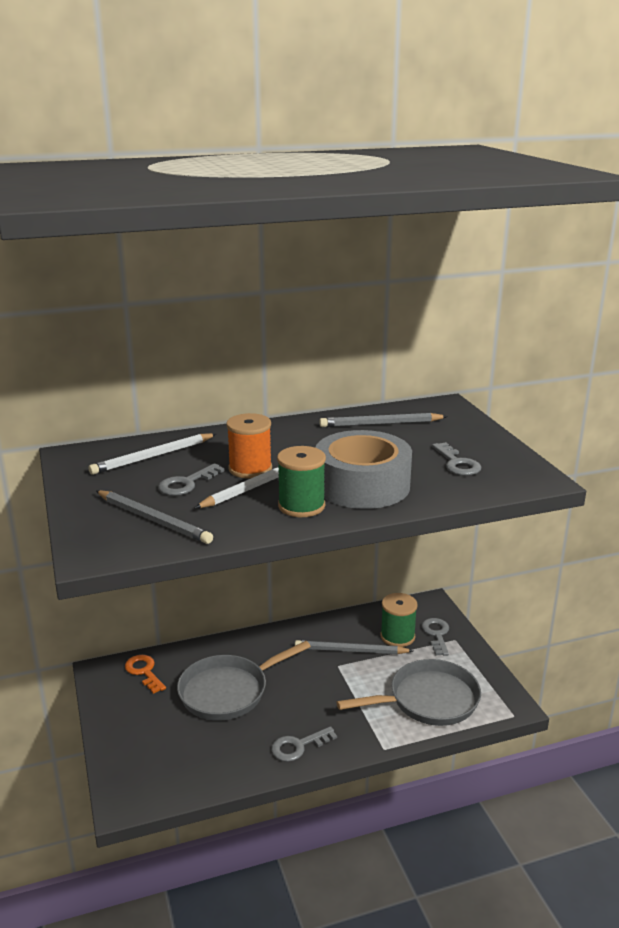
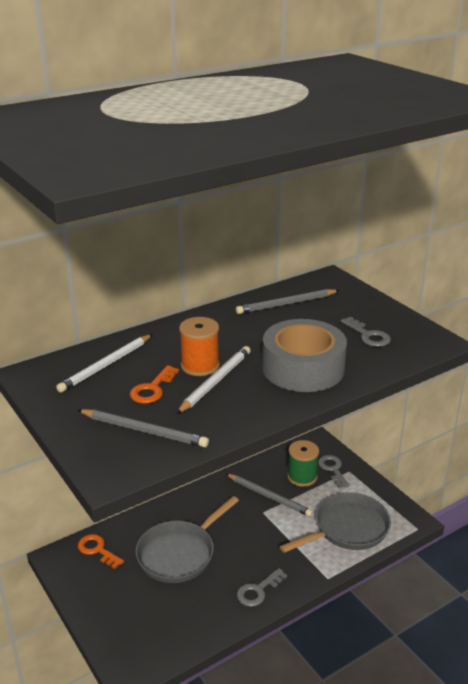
camera: 15 degrees left, 5 degrees up
grey key [158,463,225,496] -> orange key [130,365,179,404]
green spool [277,446,326,517] -> none
grey pencil [295,640,413,654] -> grey pencil turned 135 degrees counterclockwise [225,473,313,517]

